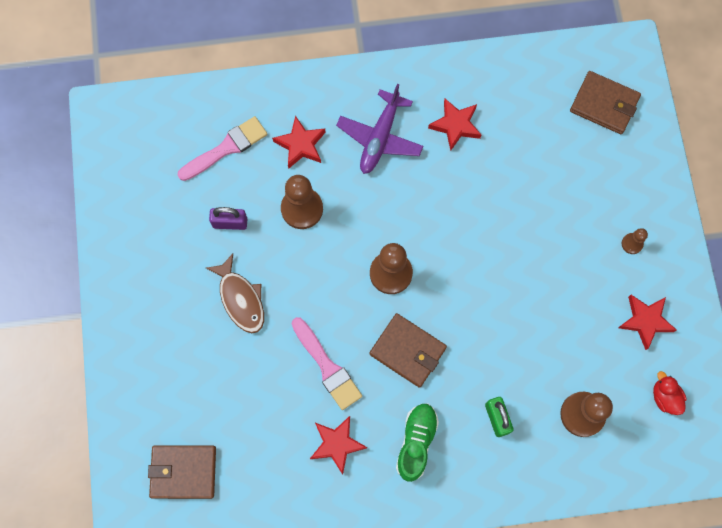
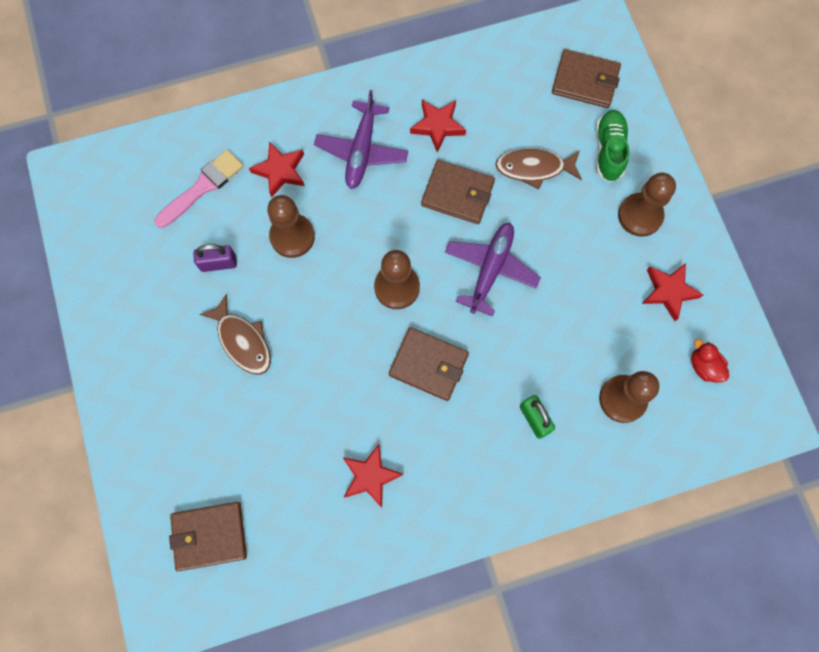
camera: 10 degrees left, 0 degrees up
pink brush [292,317,362,410] -> none
green shoe [396,404,439,482] -> green shoe moved to [596,110,629,182]
brown pawn [622,228,648,254] -> brown pawn [618,172,676,237], size x2.00
none -> brown wallet [421,160,495,224]
none -> purple plane [445,223,541,316]
none -> brown fish [495,148,582,189]

